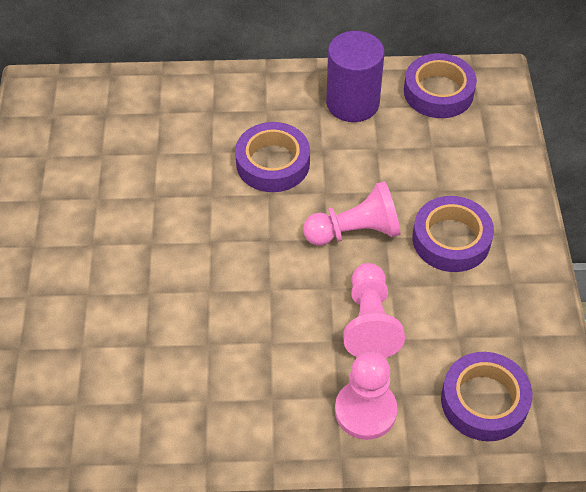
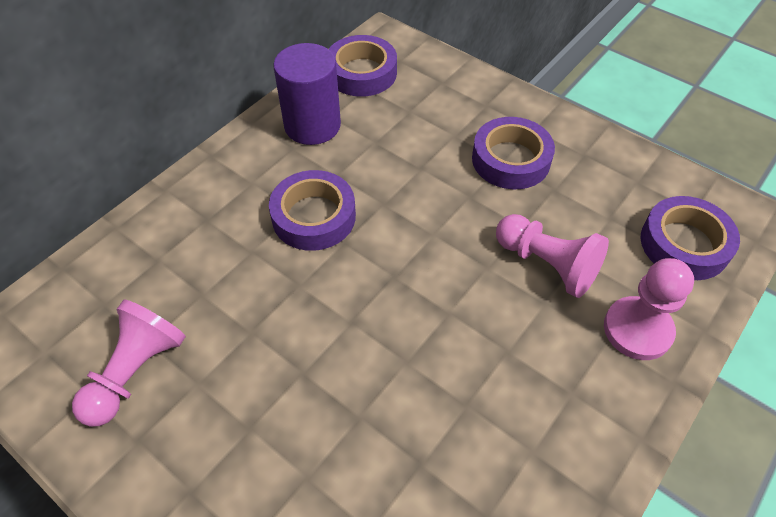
camera: 50 degrees left, 0 degrees up
pink pawn [303,181,400,246] -> pink pawn moved to [72,299,186,427]

